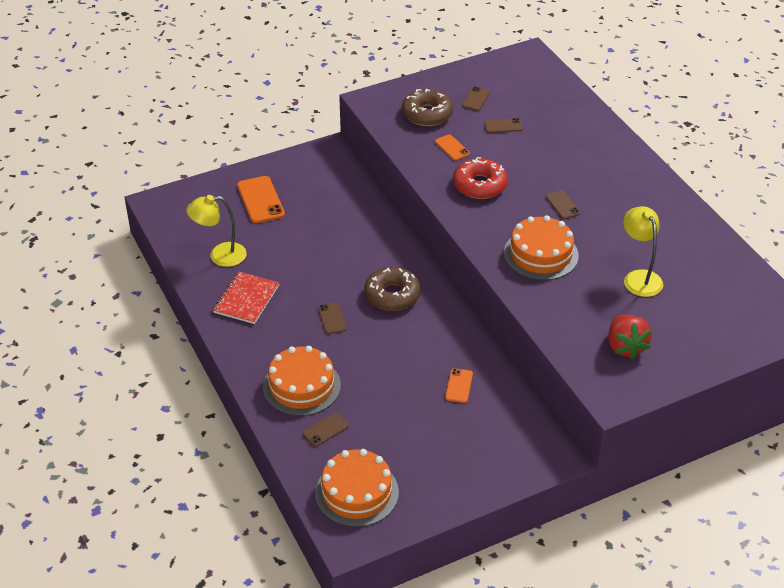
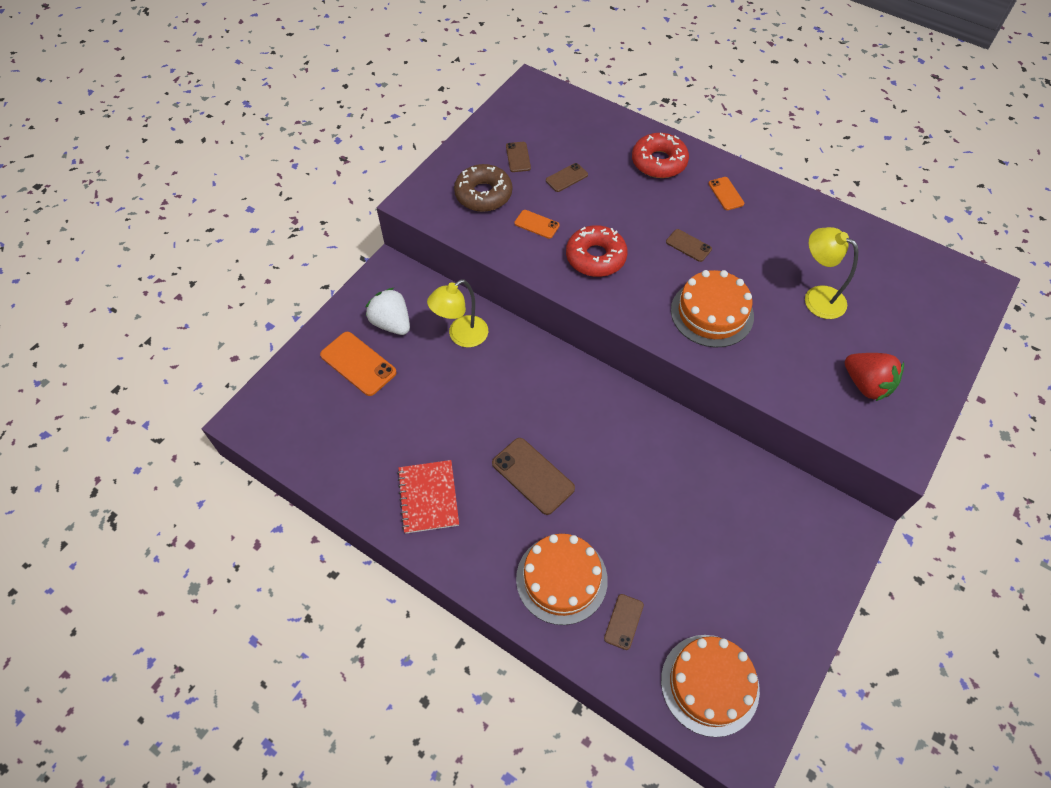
camera: 30 degrees left, 15 degrees up
yellow lamp [186,195,247,267] -> yellow lamp moved to [427,280,488,347]
brown phone [318,302,347,334] -> brown phone [492,438,575,515], size x1.75
brown donut [364,267,421,311] -> none
orange phone [445,368,473,403] -> orange phone moved to [709,177,744,210]
none -> white strawberry [366,288,410,335]
none -> red donut [632,133,689,178]

